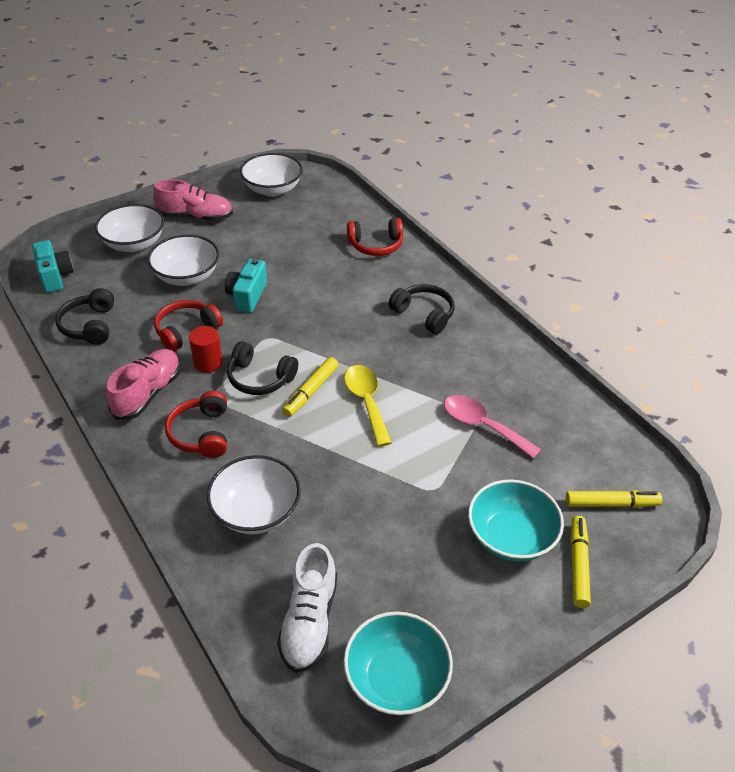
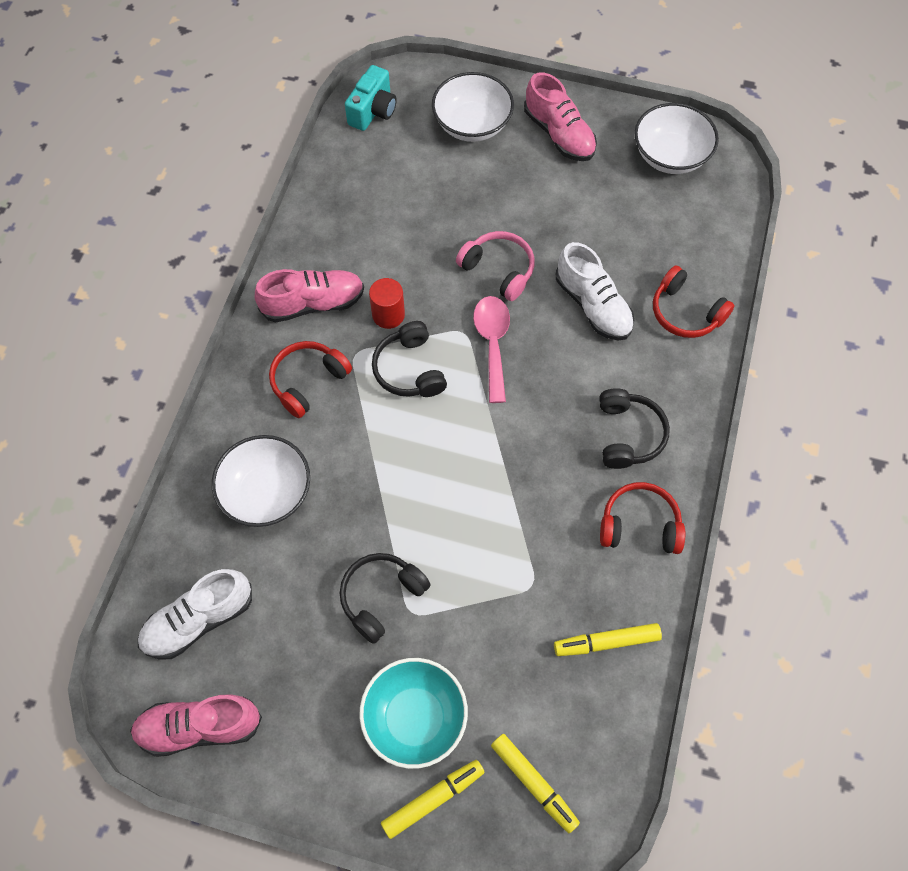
camera: 50 degrees right, 20 degrees up
black headphones [55,288,114,345] -> black headphones moved to [340,553,431,644]
white bowl [147,235,219,286] -> none
red headphones [154,300,223,352] -> red headphones moved to [600,482,685,554]
turquoise camera [225,259,267,313] -> pink headphones [456,231,535,301]
yellow marker [282,357,339,417] -> yellow marker moved to [554,623,662,656]
yellow spoon [344,365,392,447] -> none
turquoise bowl [344,612,453,715] -> pink shoe [130,694,262,757]
pink spoon [444,395,541,459] -> pink spoon moved to [473,296,510,403]
none -> white shoe [556,242,634,340]

